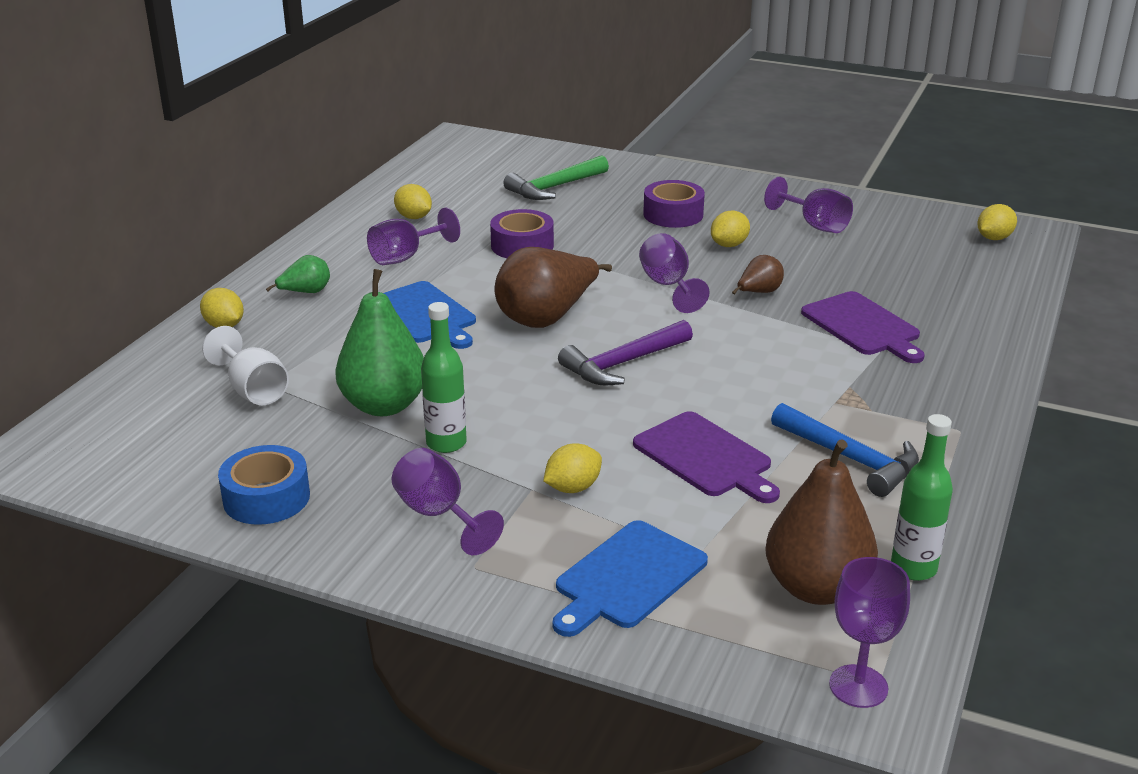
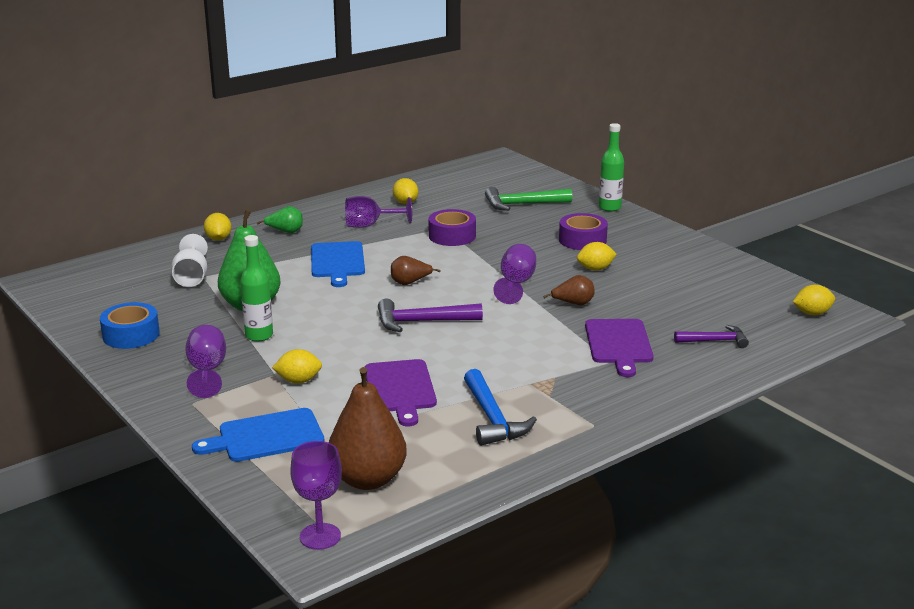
camera: 30 degrees right, 5 degrees down
brown pear [494,247,612,328] -> brown pear [391,256,441,285], size x0.50
purple goblet [764,177,853,233] -> none
green bottle [891,414,953,581] -> green bottle moved to [599,123,624,212]
none -> purple hammer [674,325,749,348]

